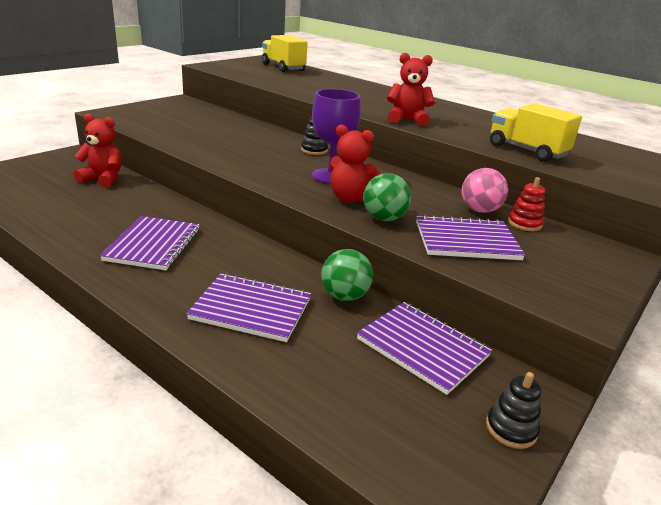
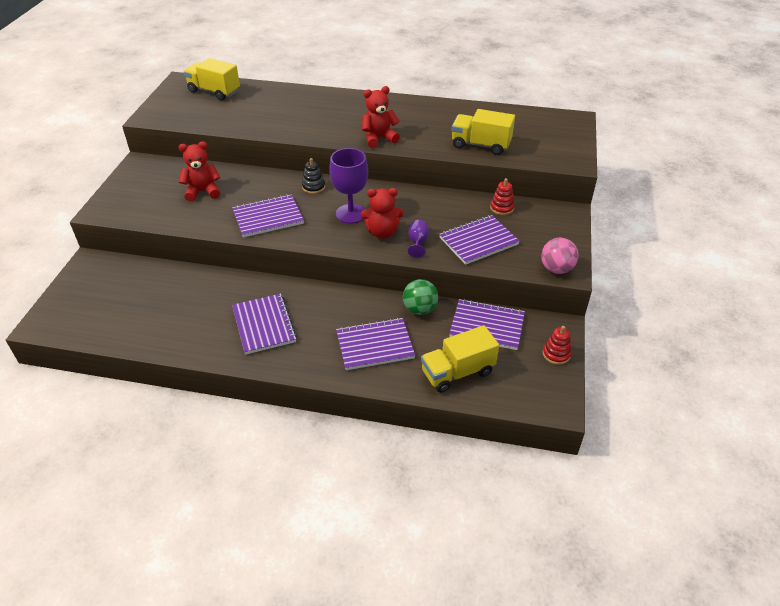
camera: 25 degrees left, 15 degrees up
red teddy bear [74,113,122,188] -> red teddy bear moved to [179,141,220,202]
green ball [363,173,411,221] -> purple goblet [408,220,429,258]
pink ball [461,168,508,213] -> pink ball moved to [541,238,579,274]
black stacking toy [486,372,541,449] -> red stacking toy [542,326,572,365]
none -> purple notebook [232,194,304,238]
none -> yellow truck [421,325,499,393]

